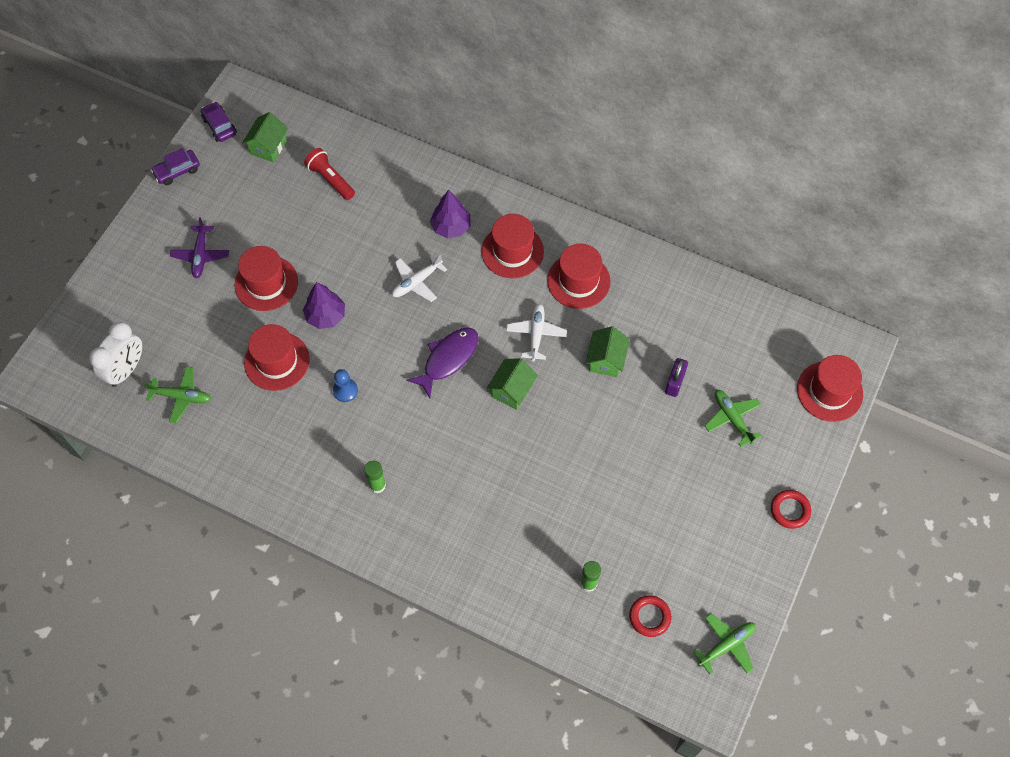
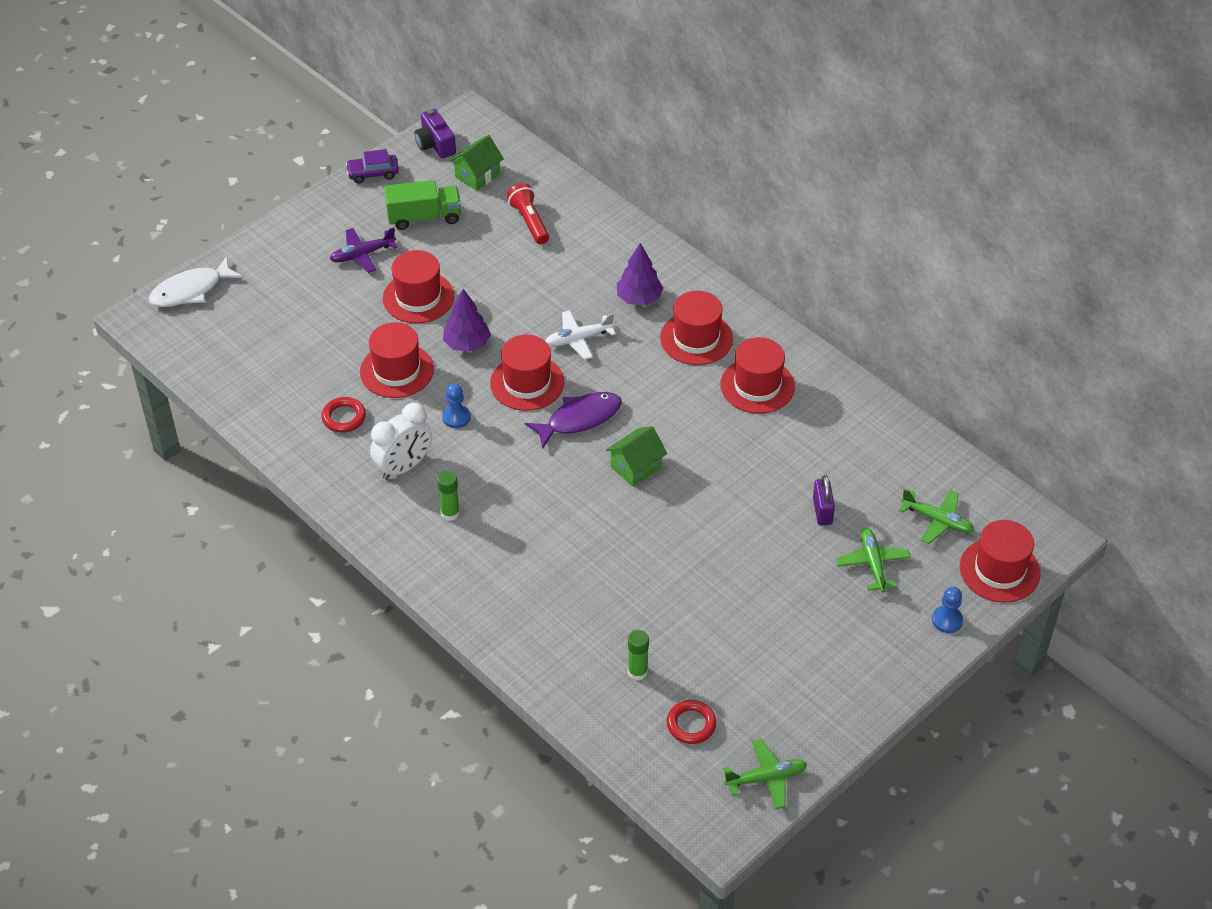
camera: 20 degrees right, 15 degrees down
white clock [89,322,142,387] -> white clock moved to [370,403,432,480]
green plane [143,366,211,423] -> green plane moved to [899,489,974,544]
purple plane [170,217,229,278] -> purple plane turned 45 degrees clockwise [330,228,398,273]
purple car [201,102,237,142] -> purple camera [414,109,456,158]
white plane [506,304,567,361] -> none
green house [586,326,630,377] -> none
purple padlock [665,358,688,397] -> purple padlock turned 45 degrees counterclockwise [813,475,835,525]
red ring [771,490,811,529] -> red ring moved to [321,397,366,433]
none -> white fish [149,256,243,307]
none -> green truck [384,180,461,230]
none -> red hat [490,334,564,411]
none -> blue pawn [932,587,963,633]

